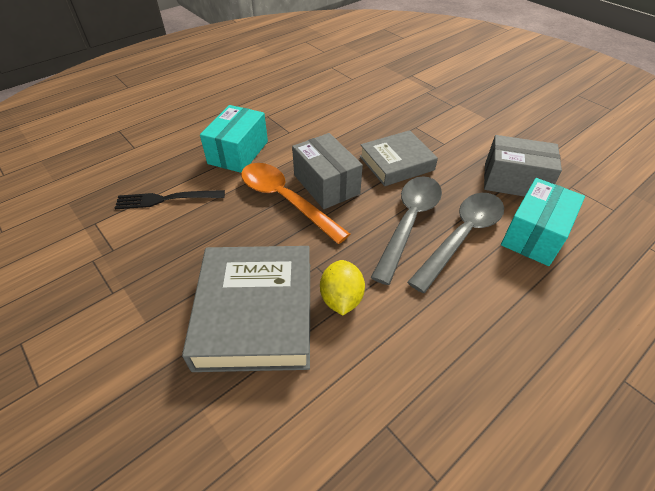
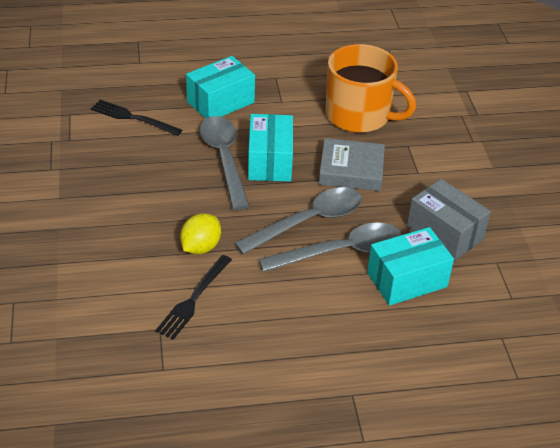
camera: 30 degrees right, 5 degrees down
grey book [182,246,310,372] -> none
orange spoon [241,163,350,244] -> grey spoon [199,116,250,210]
grey box [292,133,363,209] -> turquoise box [248,114,293,182]
none -> black fork [155,255,232,340]
none -> orange mug [325,44,416,133]

